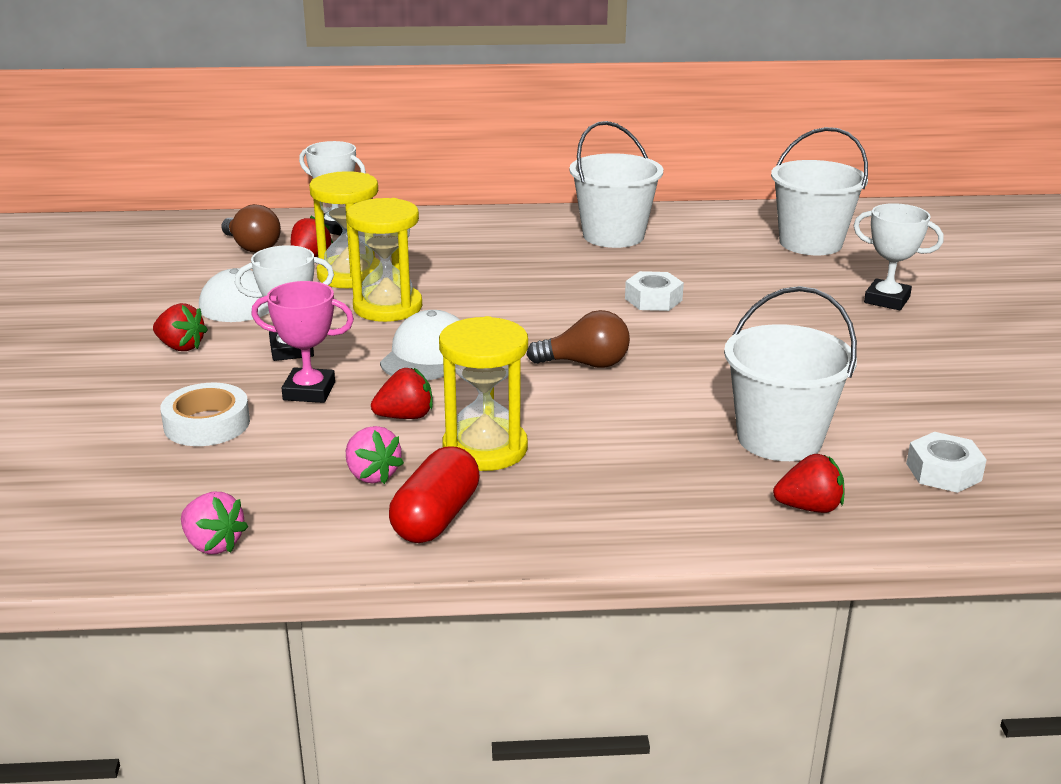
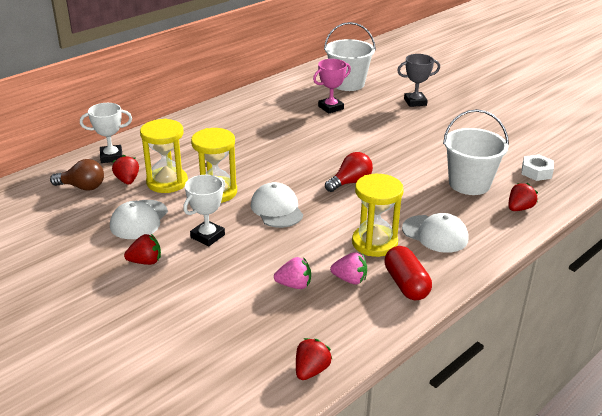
camera: 40 degrees left, 5 degrees up
white tape [160,383,250,446] -> none
pink strawberry [181,492,248,554] -> pink strawberry moved to [274,257,311,289]
pink trophy [251,281,354,403] -> pink trophy moved to [313,59,351,114]
red strawberry [371,368,433,419] -> red strawberry moved to [296,338,333,380]
brown light bulb [526,310,630,368] -> red light bulb [325,152,373,192]
white bucket [569,121,663,248] -> none
white nut [625,271,684,311] -> none
white trophy [853,203,944,310] -> grey trophy [397,54,440,107]
none -> white cap [402,213,468,253]

